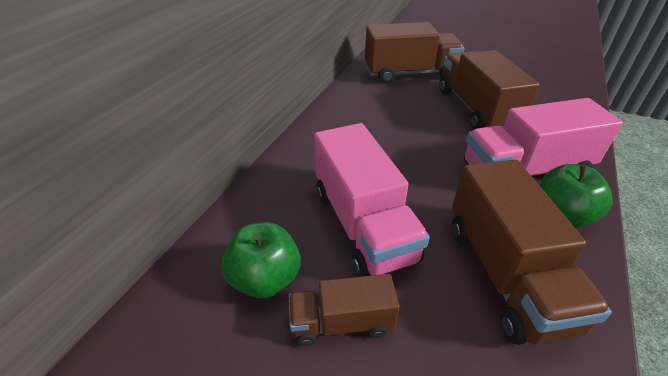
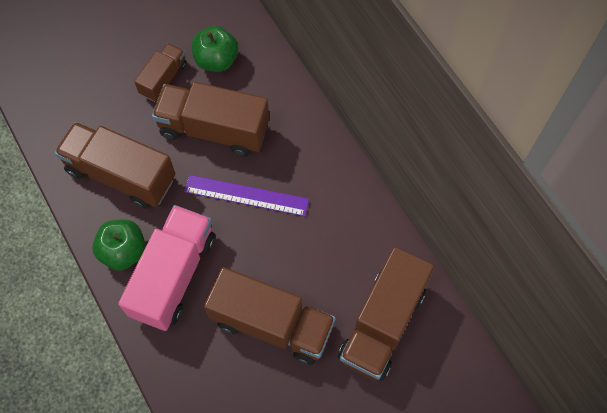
camera: 125 degrees right, 25 degrees up
pink truck [314,123,430,277] -> brown truck [152,82,269,157]
none -> purple ruler [184,175,309,216]

